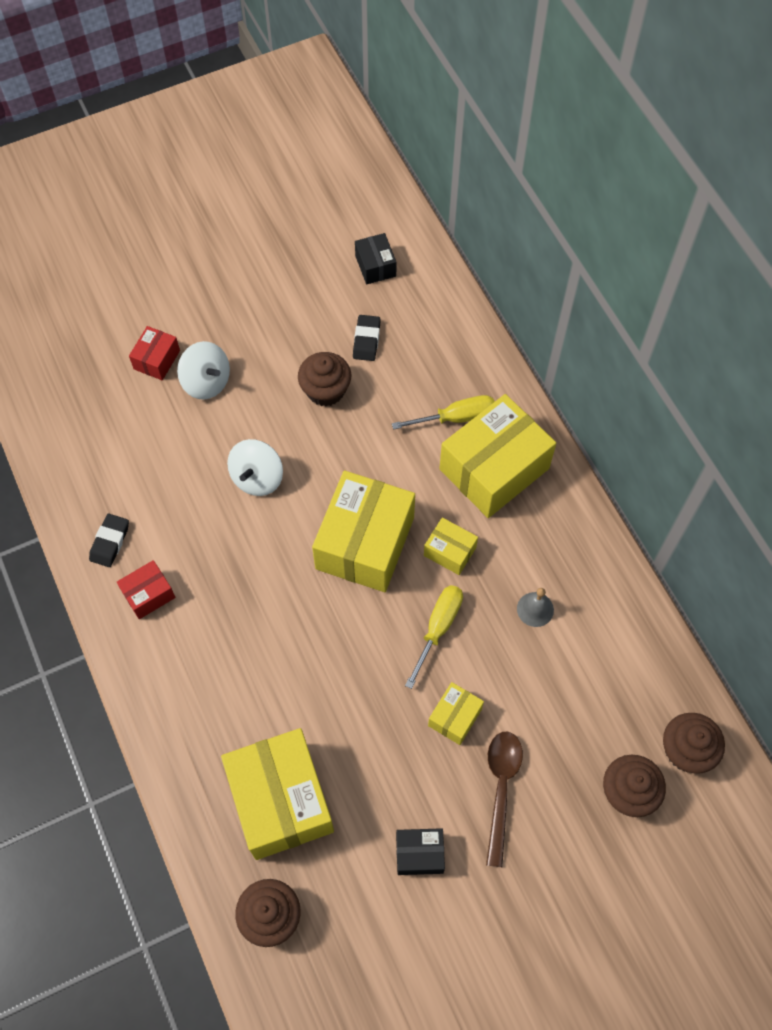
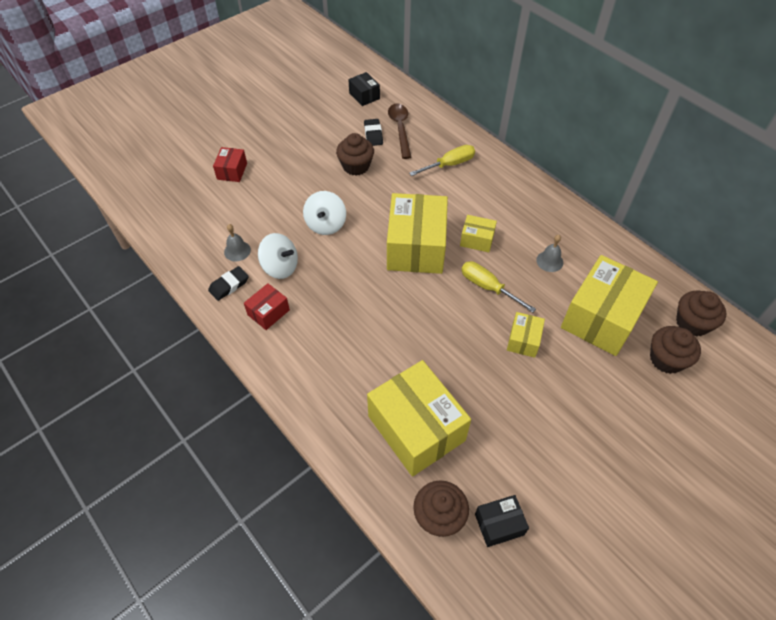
camera: 15 degrees left, 10 degrees down
black eraser [89,514,129,567] -> black eraser turned 45 degrees clockwise [208,266,249,301]
white spinning top [177,341,230,399] -> white spinning top moved to [258,233,298,279]
black box [396,828,445,875] -> black box moved to [475,495,529,547]
yellow screwdriver [405,585,463,689] -> yellow screwdriver turned 60 degrees counterclockwise [461,261,536,313]
yellow box [439,394,556,518] -> yellow box moved to [561,255,658,356]
brown spoon [486,731,523,867] -> brown spoon moved to [388,104,411,159]
none -> grey bell [224,224,251,261]

